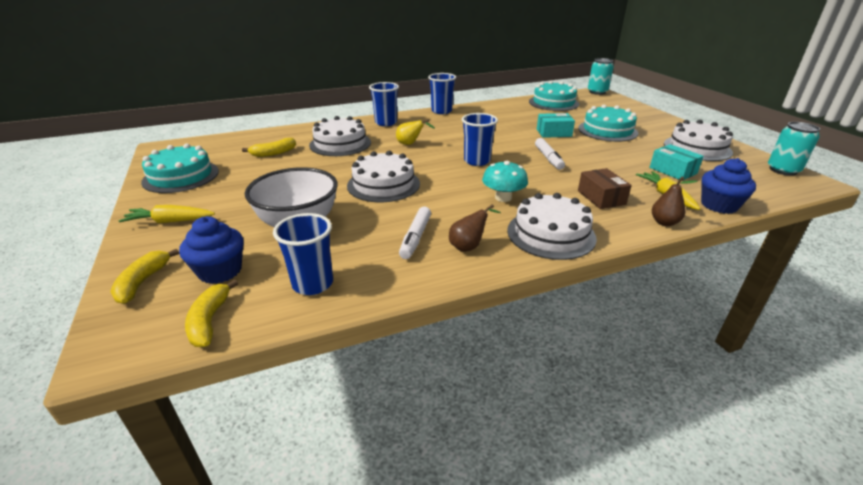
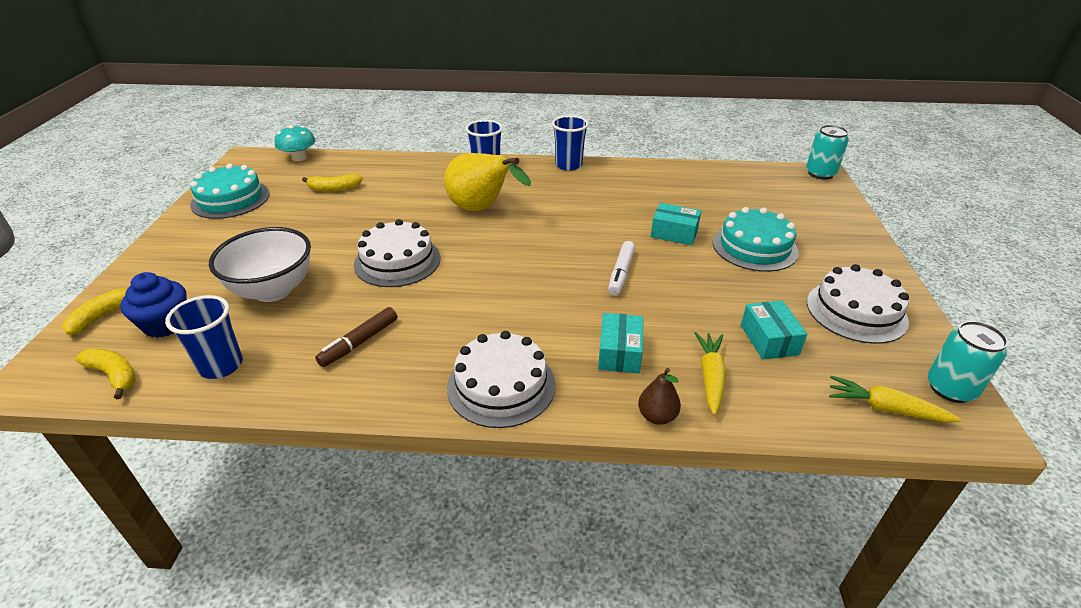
camera: 25 degrees right, 5 degrees up
yellow carrot [119,205,215,223] -> yellow carrot moved to [829,376,961,422]
yellow banana [185,279,238,347] -> yellow banana turned 105 degrees clockwise [75,348,136,399]
white cake [309,116,371,156] -> none
yellow pear [396,119,435,145] -> yellow pear [444,153,531,211], size x2.10
white marker [399,207,431,259] -> brown marker [315,307,397,367]
brown pear [449,204,501,252] -> none
blue cup [462,113,498,166] -> none
turquoise mushroom [482,161,528,202] -> turquoise mushroom moved to [275,125,316,161]
turquoise cake [529,81,579,111] -> none
brown box [578,168,632,209] -> turquoise box [598,313,643,374]
blue cupcake [701,158,756,214] -> none

